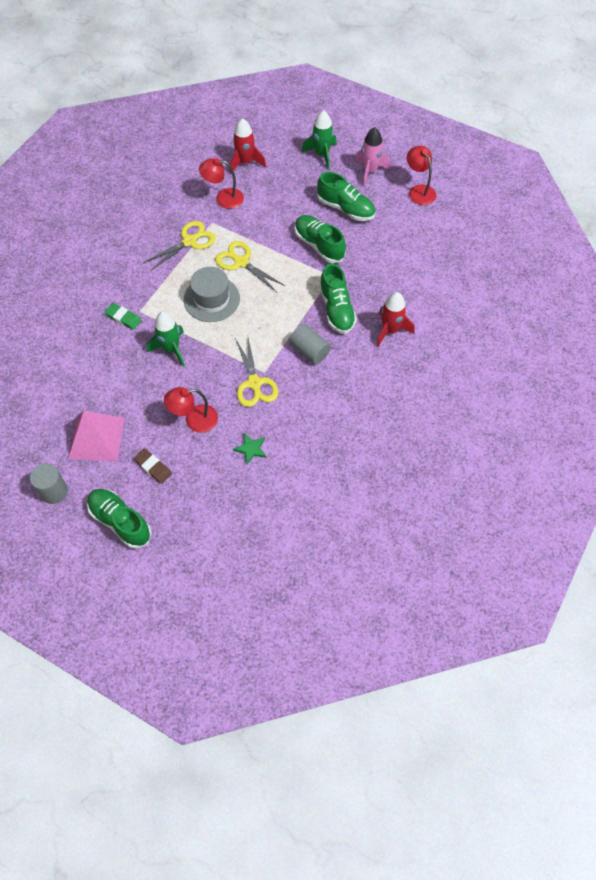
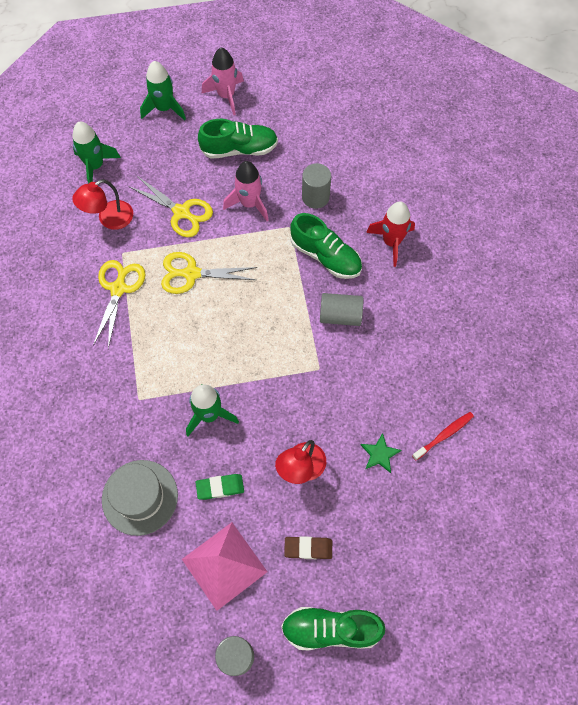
camera: 40 degrees left, 5 degrees up
green eraser [105,303,142,330] -> green eraser moved to [196,474,244,500]
grey hat [184,267,240,322] -> grey hat moved to [102,460,178,536]
red rocket [230,118,266,174] -> green rocket [72,122,121,184]
yellow scissors [235,338,279,407] -> yellow scissors moved to [128,176,213,237]
green shoe [295,215,346,263] -> pink rocket [223,161,269,221]
red lamp [407,146,436,205] -> none
none -> grey cylinder [302,163,331,209]
none -> red toothbrush [412,412,474,460]

